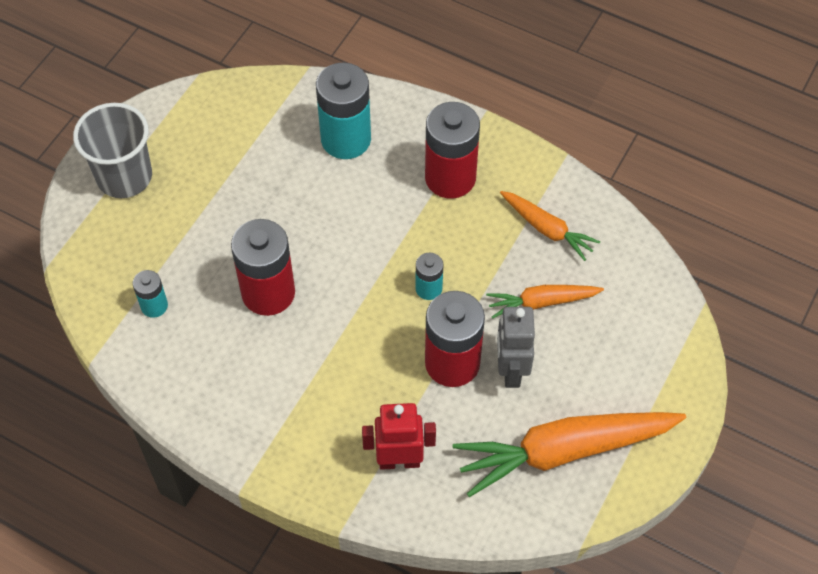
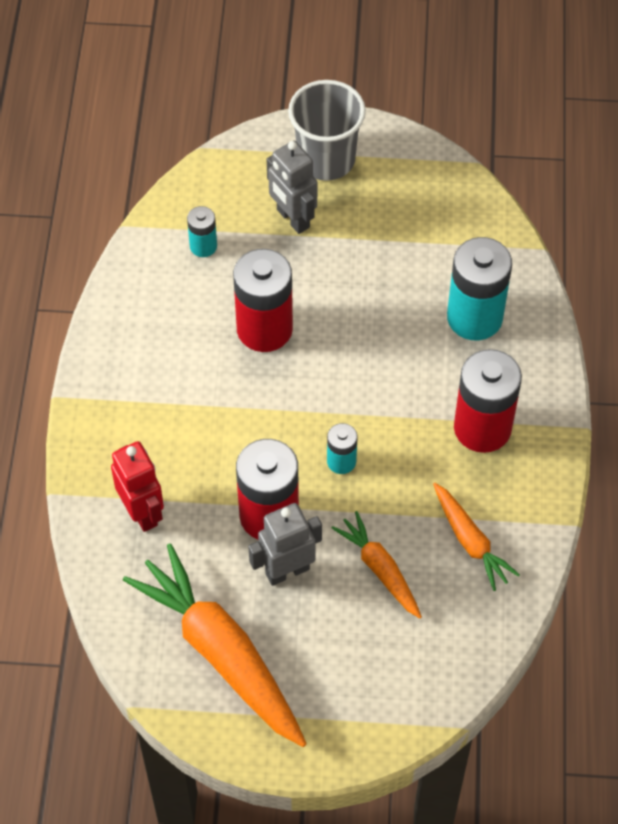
camera: 65 degrees right, 0 degrees up
orange carrot [500,191,600,261] -> orange carrot turned 45 degrees counterclockwise [433,483,520,591]
none -> grey robot [267,141,317,234]

